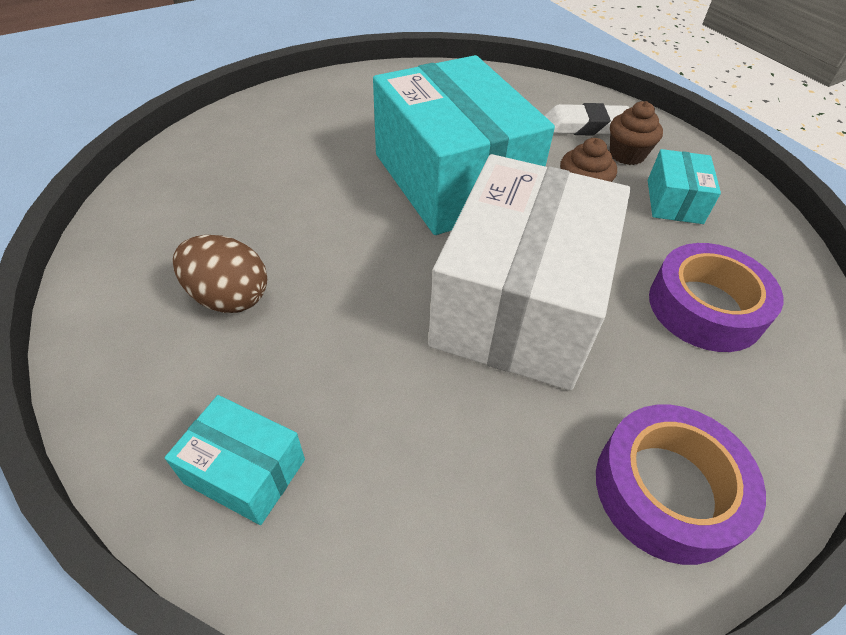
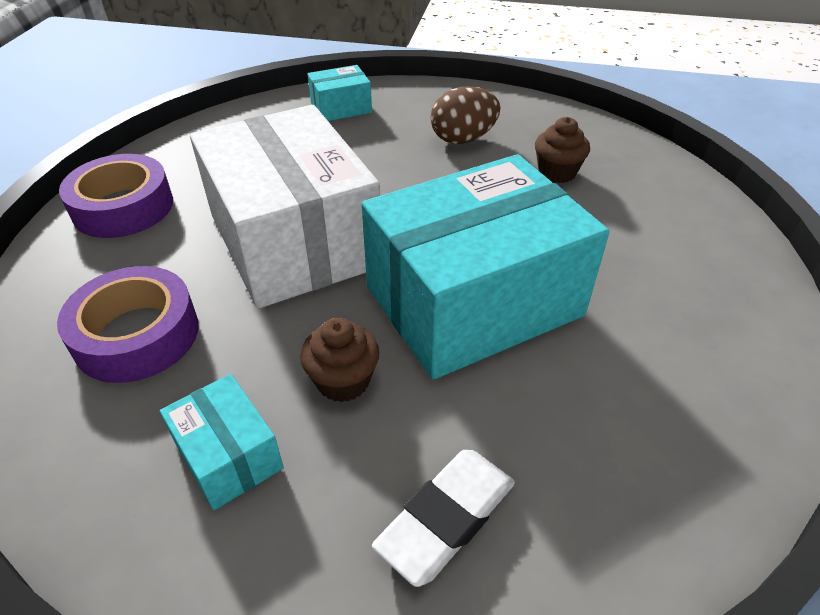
camera: 135 degrees right, 5 degrees down
turquoise box [373,55,555,235] -> turquoise box turned 45 degrees counterclockwise [362,154,610,380]
brown cupcake [610,101,663,165] -> brown cupcake moved to [535,117,590,183]

